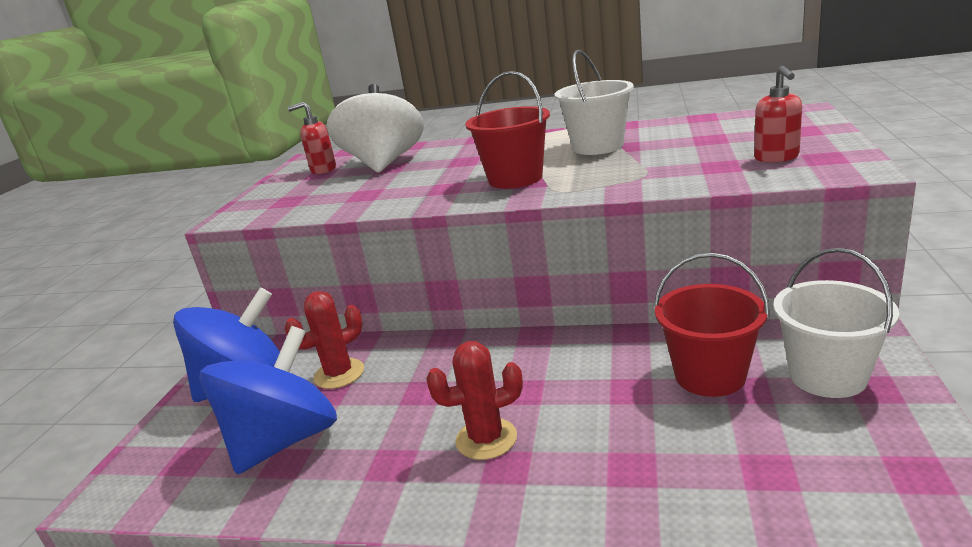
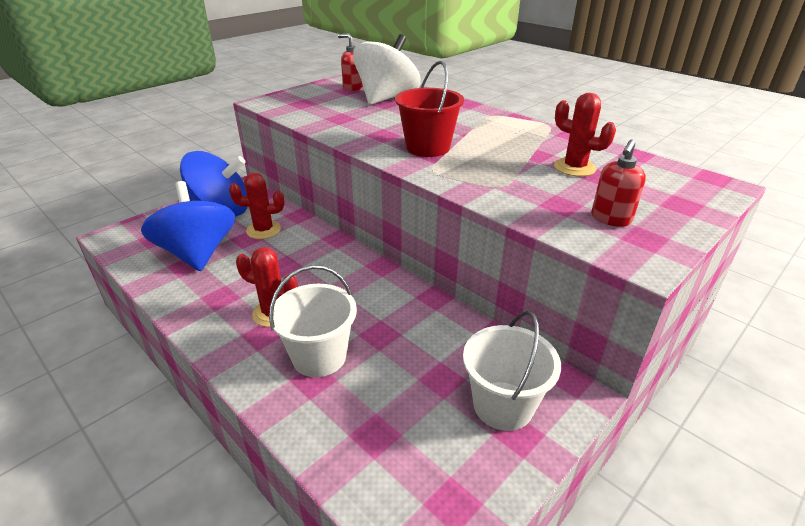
camera: 30 degrees right, 10 degrees up
blue spinning top [199,326,337,474] -> blue spinning top turned 90 degrees counterclockwise [141,181,235,271]
white bucket [555,50,634,155] -> white bucket moved to [269,265,357,377]
red bucket [654,253,770,397] -> none
none -> red cactus [554,93,616,176]

